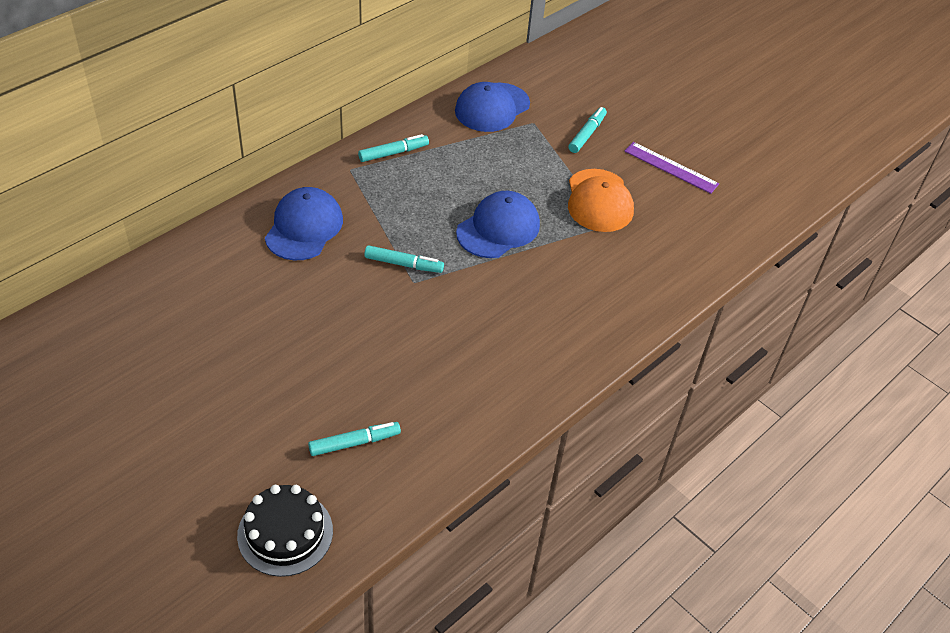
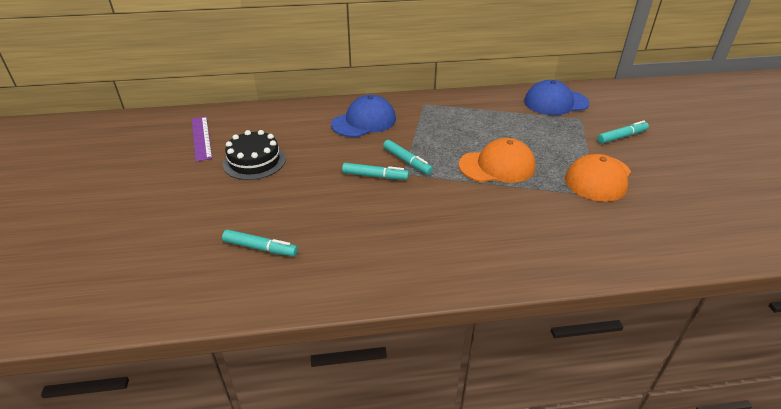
camera: 40 degrees right, 10 degrees down
black cake [237,485,333,577] -> black cake moved to [223,130,286,180]
turquoise marker [358,134,429,162] -> turquoise marker moved to [342,163,409,180]
blue cap [456,191,540,258] -> orange cap [459,138,536,183]
purple ruler [624,142,719,194] -> purple ruler moved to [192,116,212,162]

